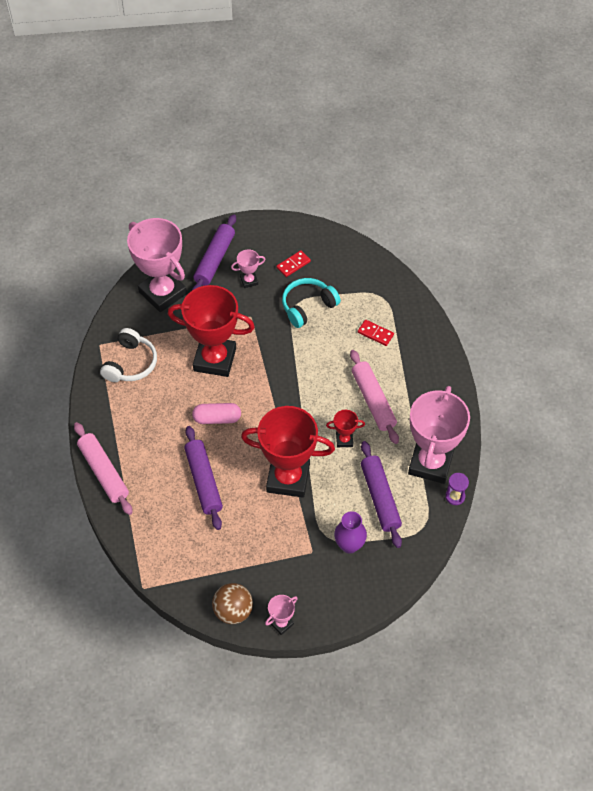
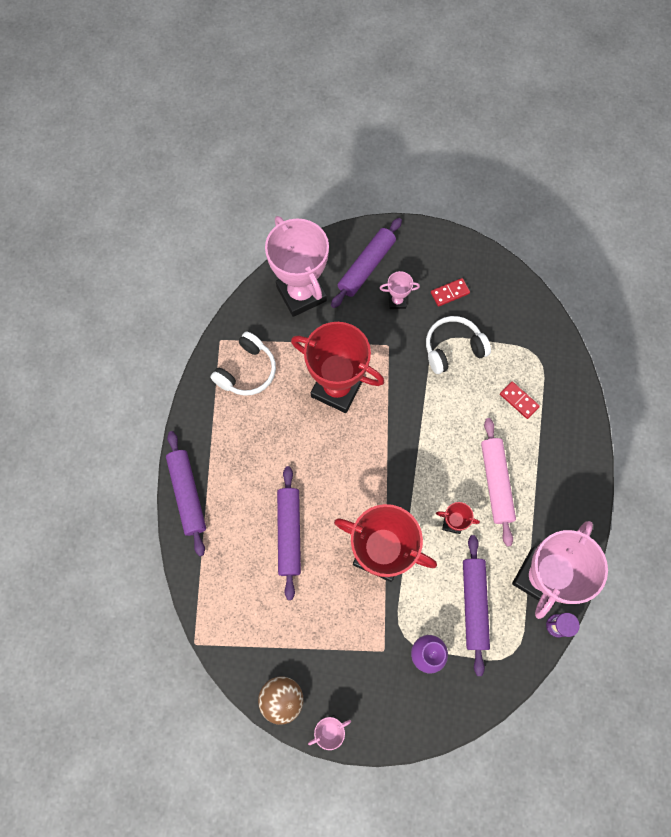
camera: 15 degrees right, 15 degrees up
pink rolling pin [74,422,133,515] -> purple rolling pin [166,431,206,556]
pink capsule [192,403,241,424] -> none
turquoise headphones [282,278,341,328] -> white headphones [426,316,491,374]

